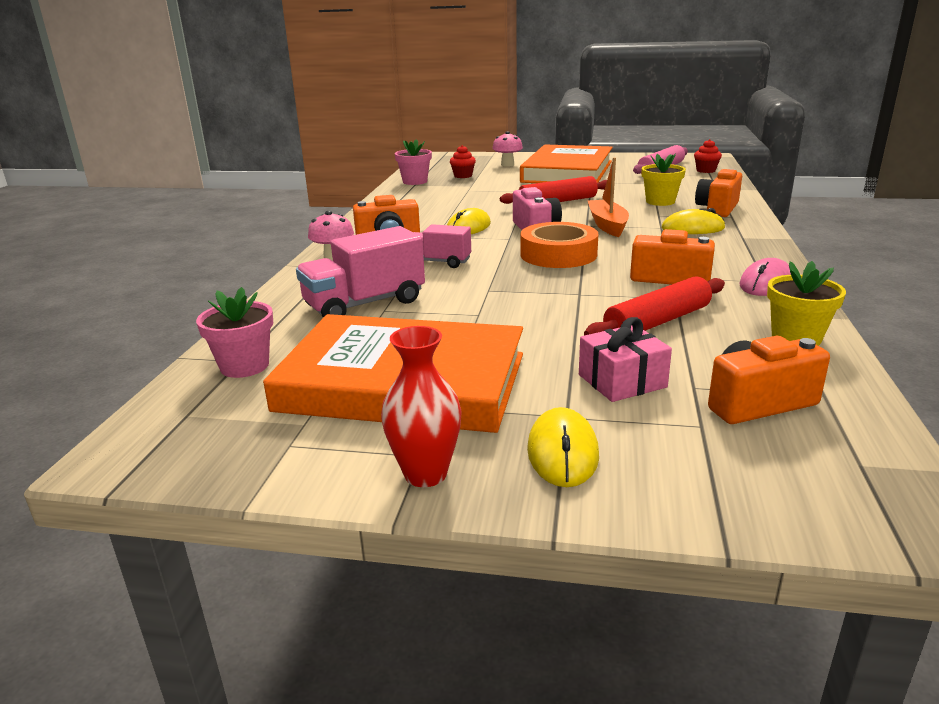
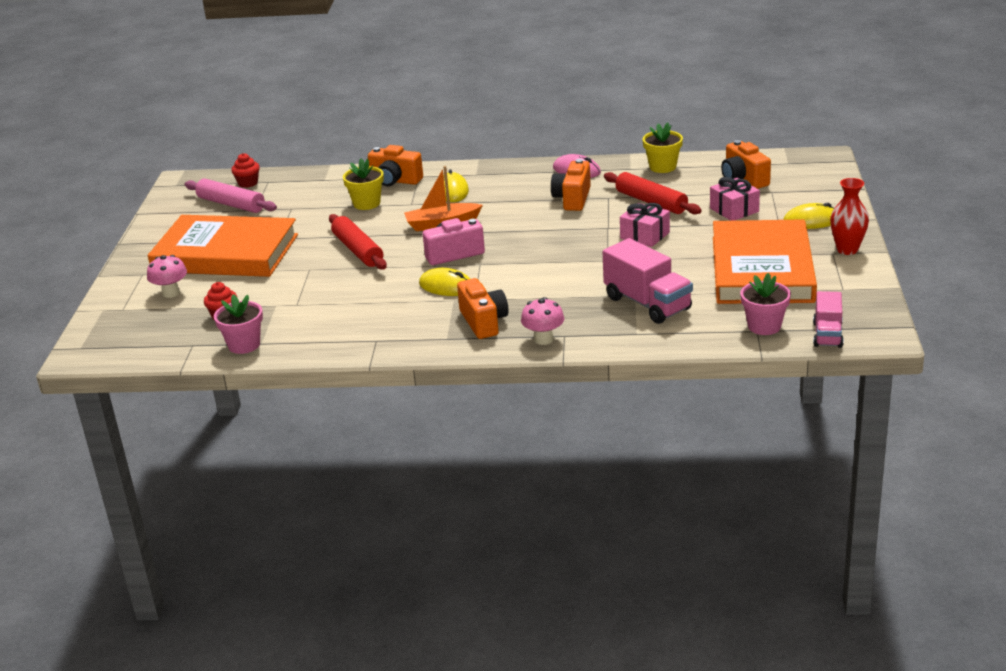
camera: 95 degrees left, 5 degrees up
pink truck [414,224,471,268] -> pink truck moved to [813,291,844,348]
orange tape [520,222,598,268] -> none
none -> pink gift [620,203,670,247]

